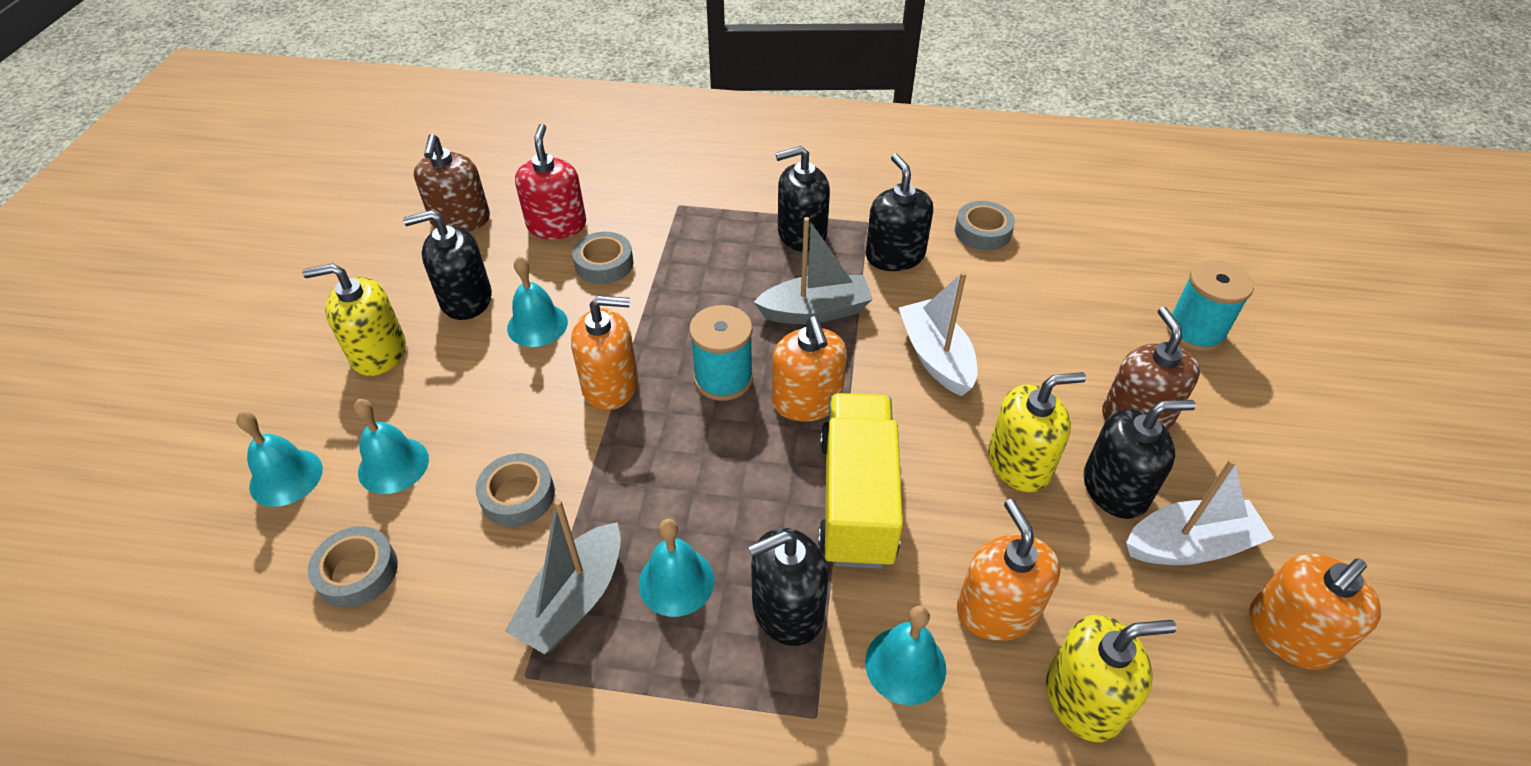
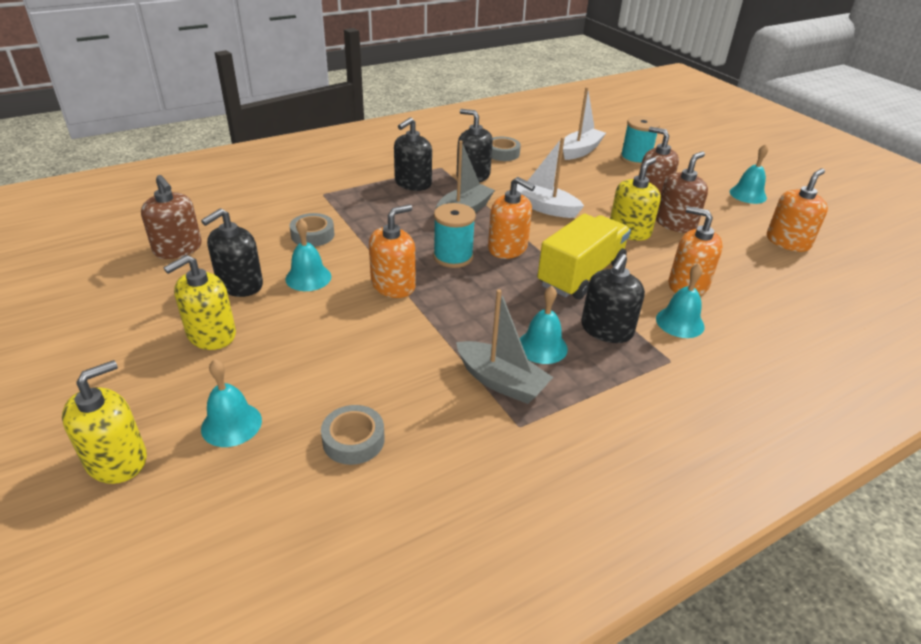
camera: 40 degrees left, 10 degrees down
turquoise bell [354,399,429,494] -> turquoise bell moved to [730,144,768,204]
grey tape [476,453,555,527] -> none
grey boat [505,499,621,654] -> grey boat turned 45 degrees counterclockwise [456,289,553,404]
red soap dispenser [515,124,586,239] -> none
yellow truck [818,393,903,569] -> yellow truck turned 75 degrees clockwise [537,213,631,299]
yellow soap dispenser [1046,615,1177,742] -> yellow soap dispenser moved to [62,360,147,484]
black soap dispenser [1084,400,1196,519] -> brown soap dispenser [656,151,708,233]
white boat [1126,458,1274,565] -> white boat moved to [563,87,606,160]
orange soap dispenser [1249,554,1381,670] -> orange soap dispenser turned 150 degrees counterclockwise [767,169,828,252]

